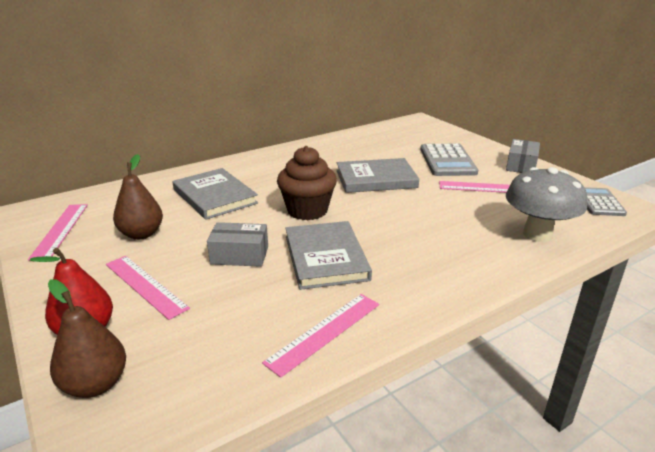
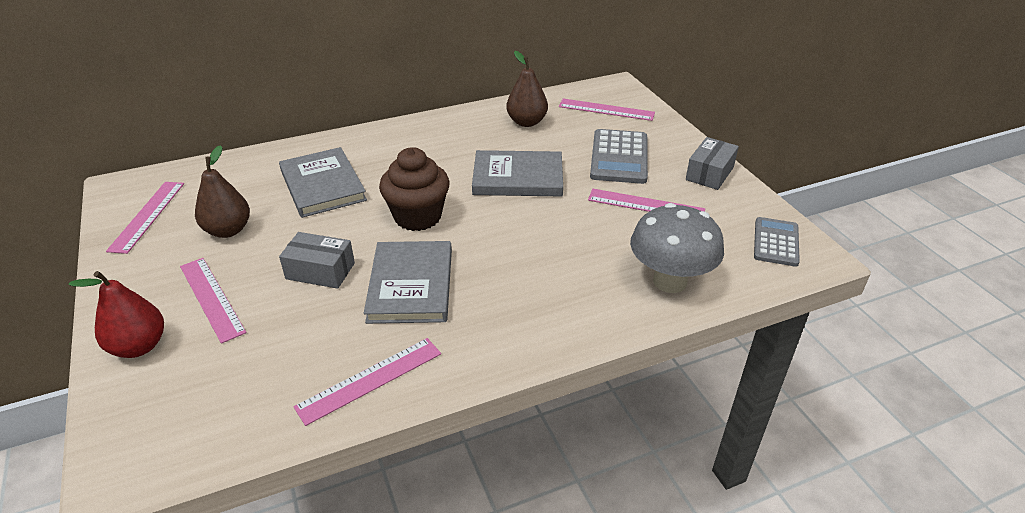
camera: 10 degrees right, 10 degrees up
brown pear [48,279,126,398] -> brown pear moved to [506,51,548,127]
none -> pink ruler [559,99,655,121]

